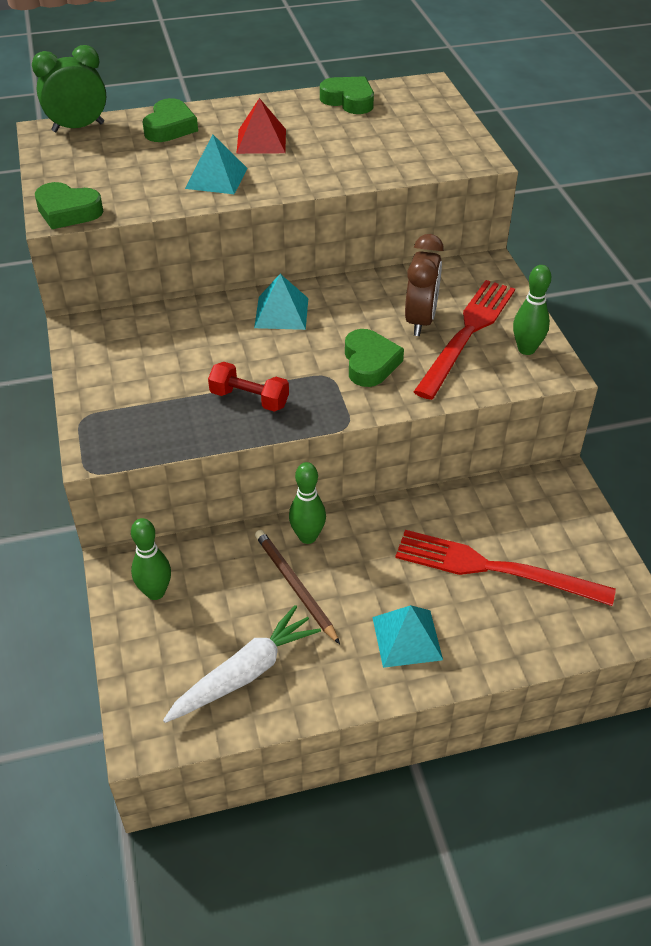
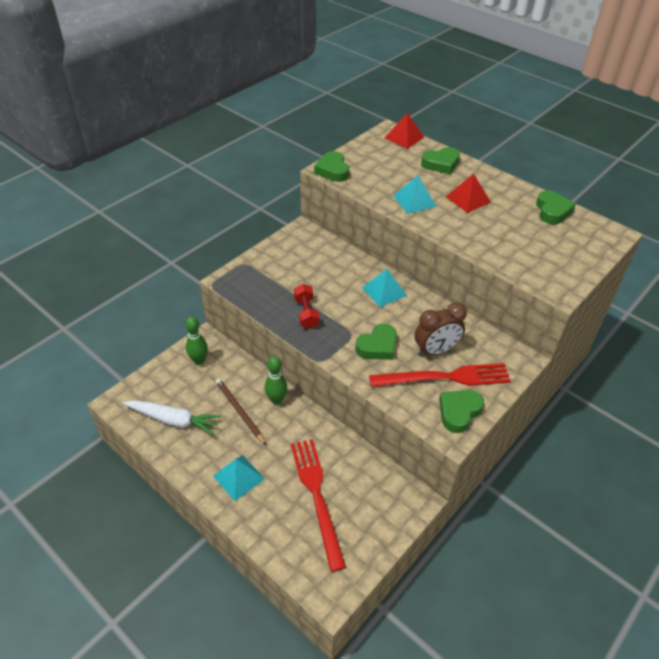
camera: 55 degrees right, 0 degrees up
green clock [32,45,106,132] -> red pyramid [385,113,424,149]
brown pencil [255,530,340,644] -> brown pencil turned 60 degrees counterclockwise [216,378,266,445]
green bowling pin [513,265,551,355] -> green heart [439,390,484,433]

